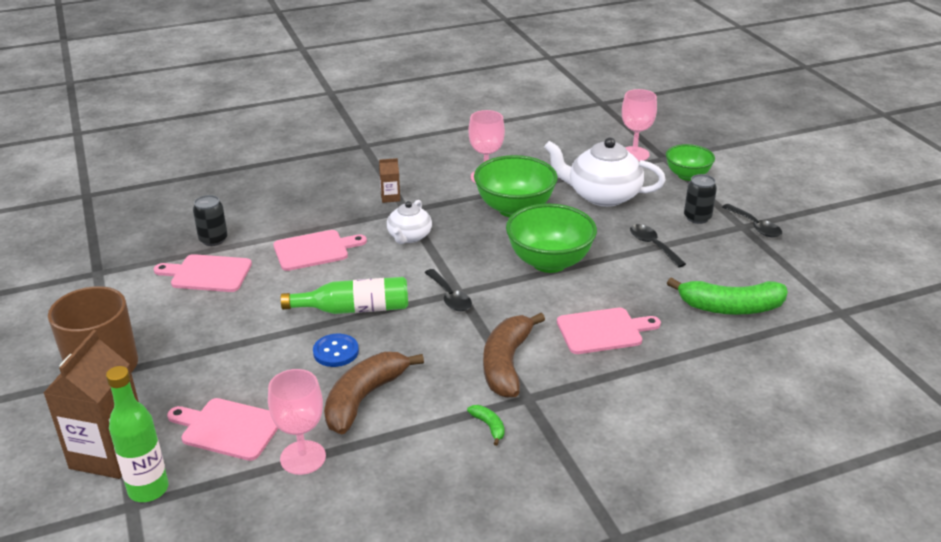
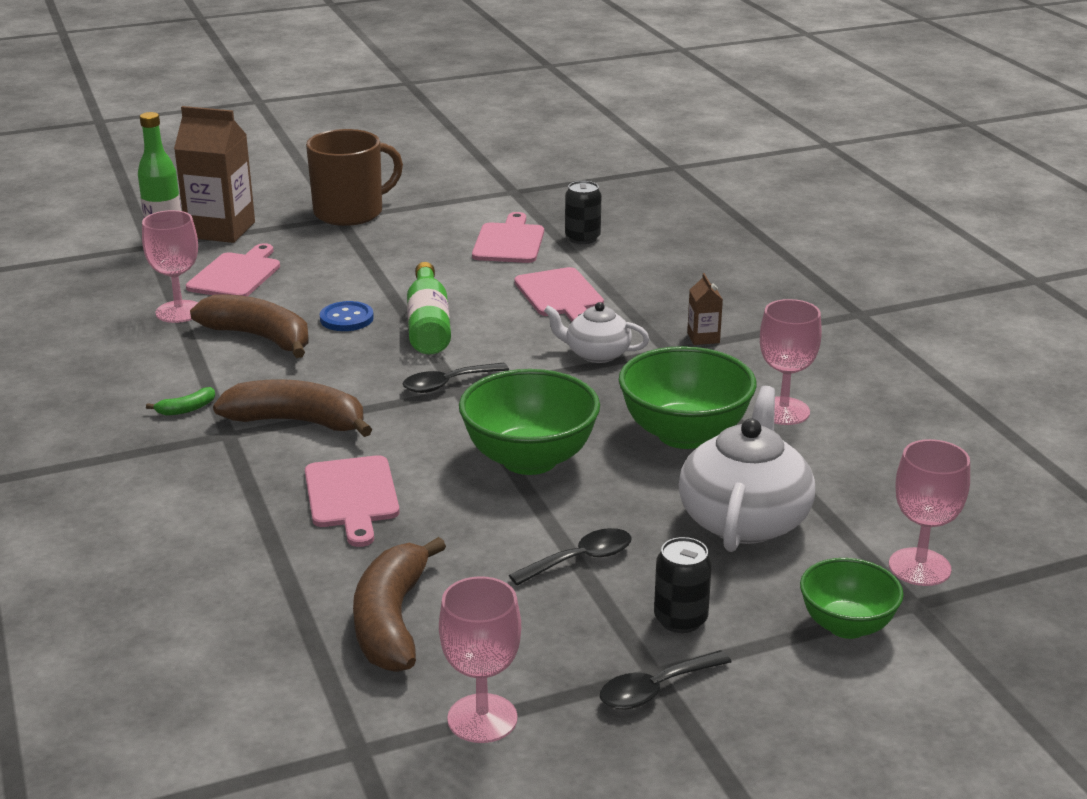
camera: 90 degrees right, 5 degrees down
green banana [667,277,788,315] -> brown banana [353,537,446,672]
none -> pink goblet [439,576,521,743]

